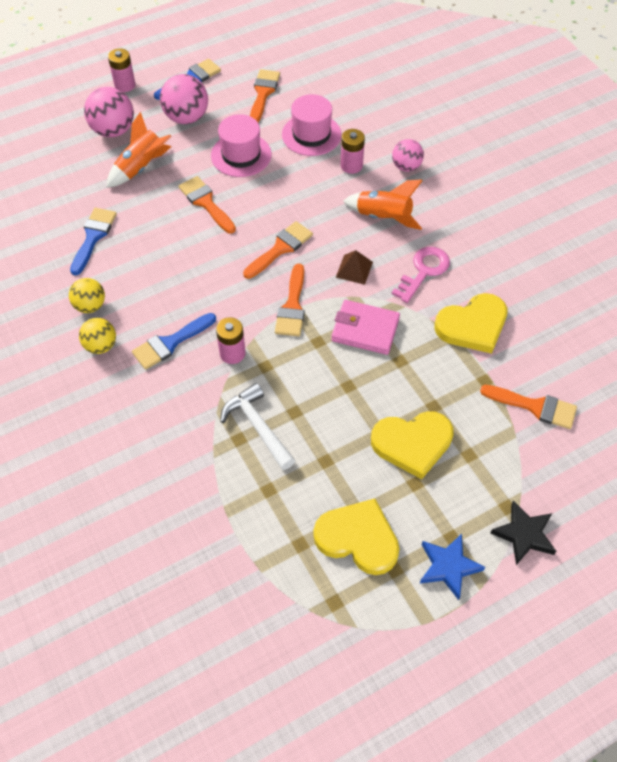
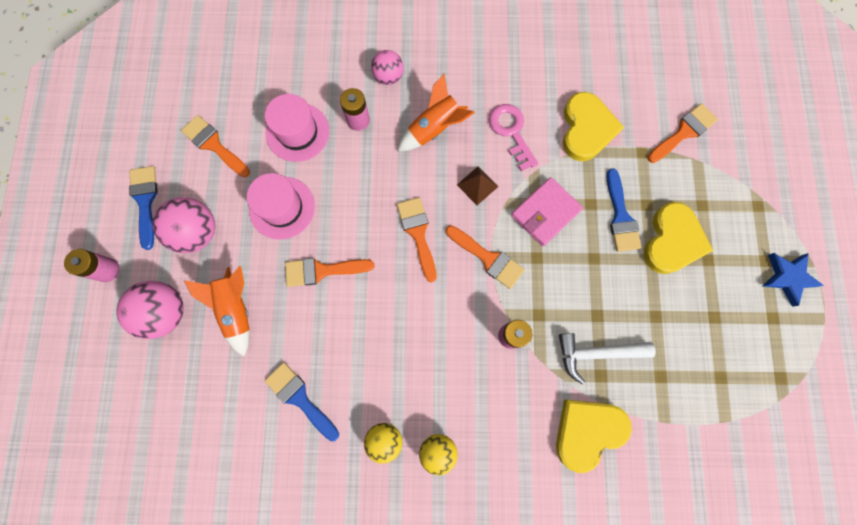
camera: 60 degrees left, 20 degrees up
blue brush [132,313,216,370] -> blue brush moved to [606,168,642,252]
yellow heart [313,499,400,575] -> yellow heart moved to [556,399,632,473]
black star [490,500,556,565] -> none

